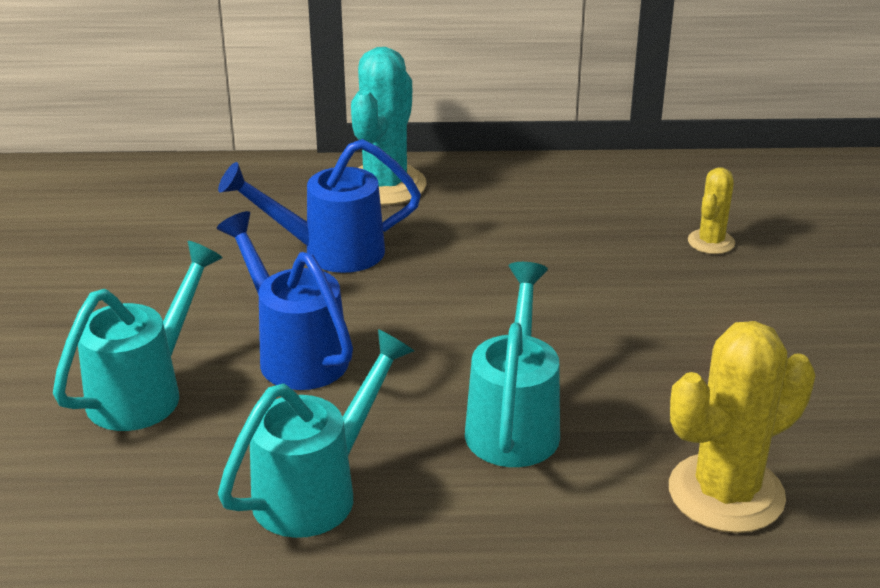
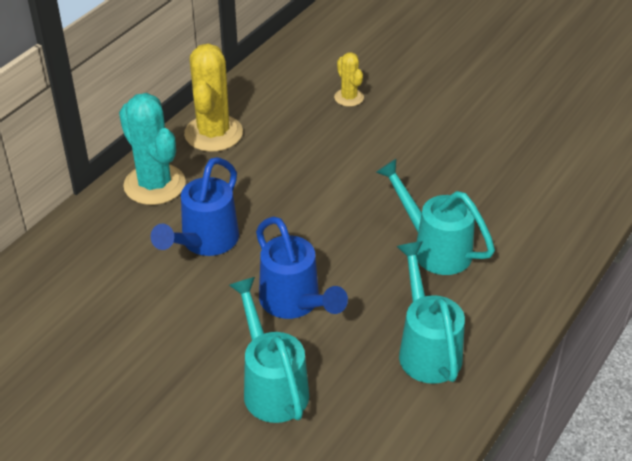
camera: 55 degrees left, 10 degrees up
blue watering can [217,211,353,390] -> blue watering can turned 120 degrees counterclockwise [256,216,348,319]
yellow cactus [669,321,815,533] -> yellow cactus moved to [184,44,243,152]

